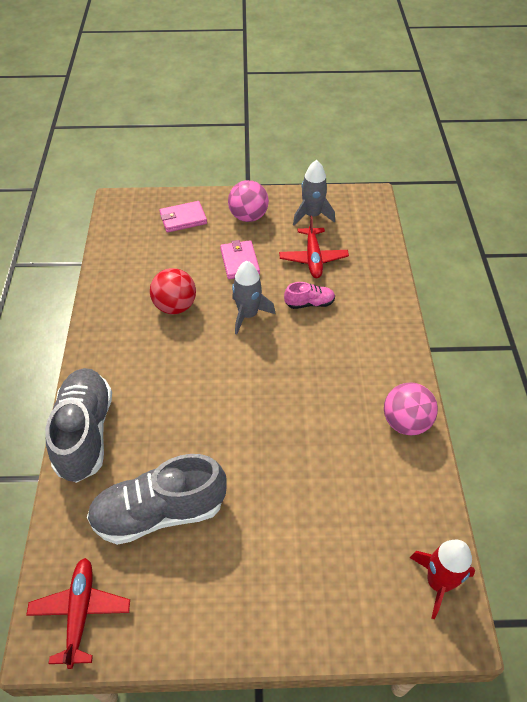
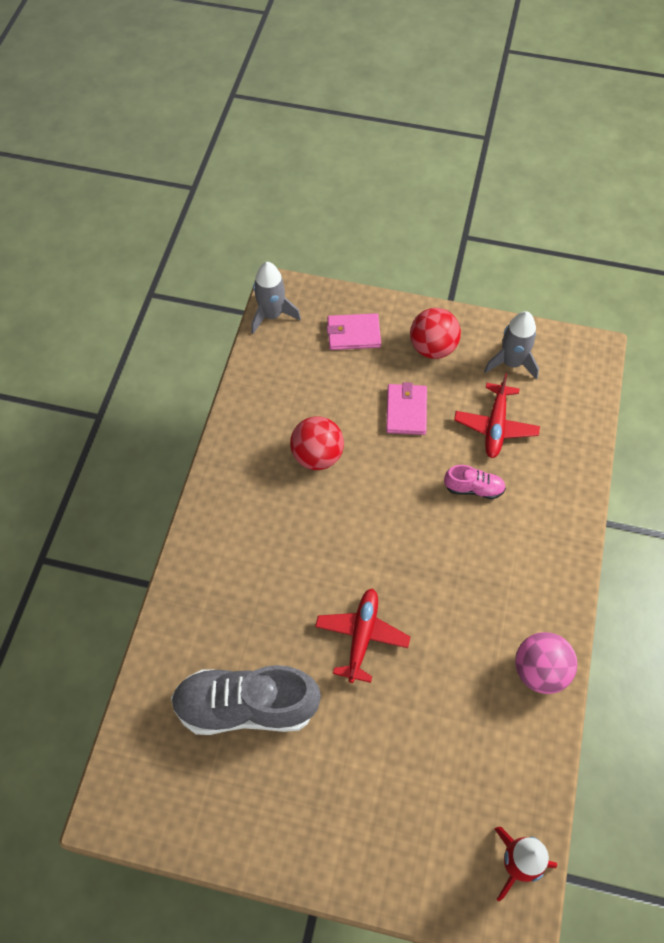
camera: 15 degrees right, 10 degrees up
red plane [26,558,130,669] -> red plane moved to [315,588,410,683]
grey shoe [45,368,112,483] -> none
pink ball [228,180,269,222] -> red ball [410,308,461,359]
grey rocket [232,261,275,335] -> grey rocket moved to [251,262,301,334]

